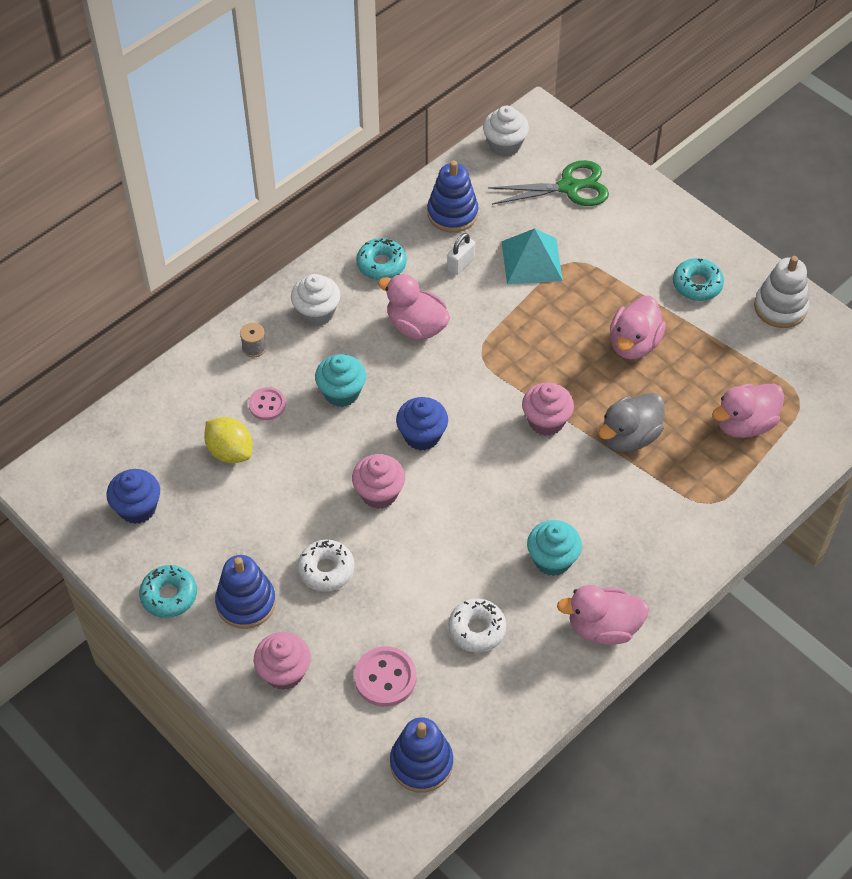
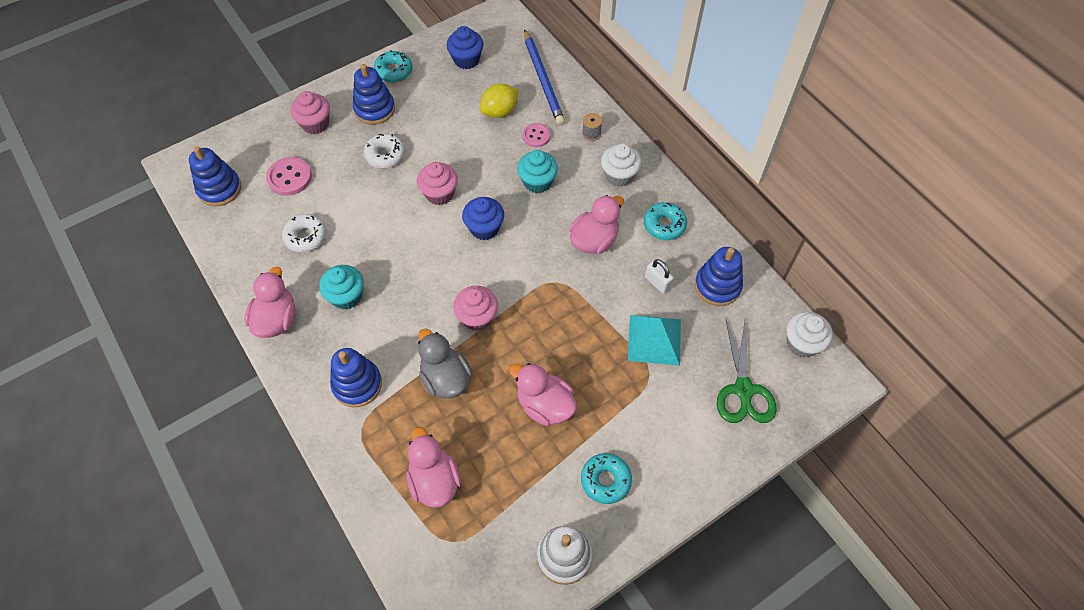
camera: 100 degrees right, 5 degrees up
none -> blue stacking toy [330,348,382,407]
none -> blue pencil [524,29,565,125]

